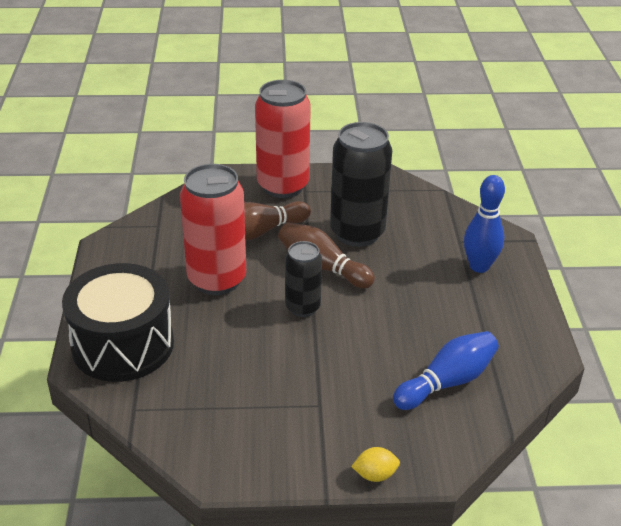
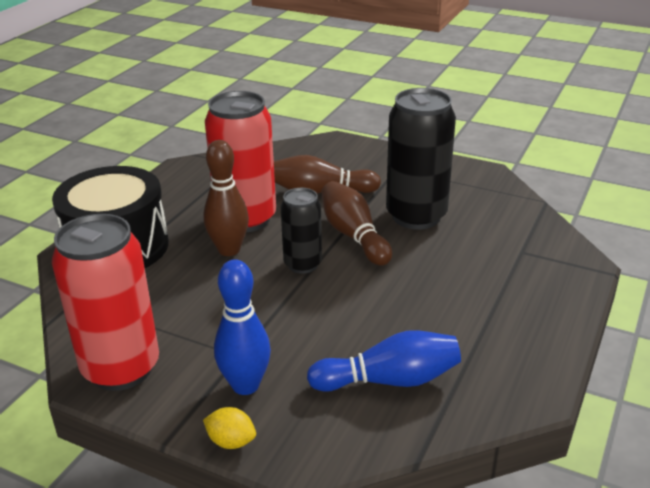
camera: 30 degrees right, 5 degrees down
red can [255,80,311,198] -> red can moved to [52,214,159,391]
blue bowling pin [464,175,505,273] -> blue bowling pin moved to [214,259,271,395]
none -> brown bowling pin [203,140,249,256]

